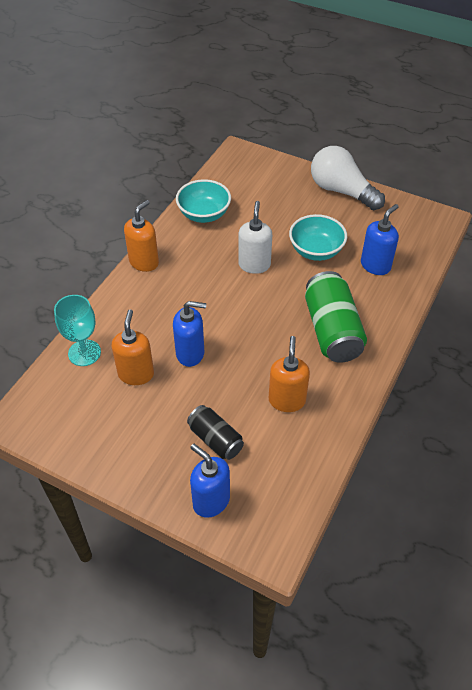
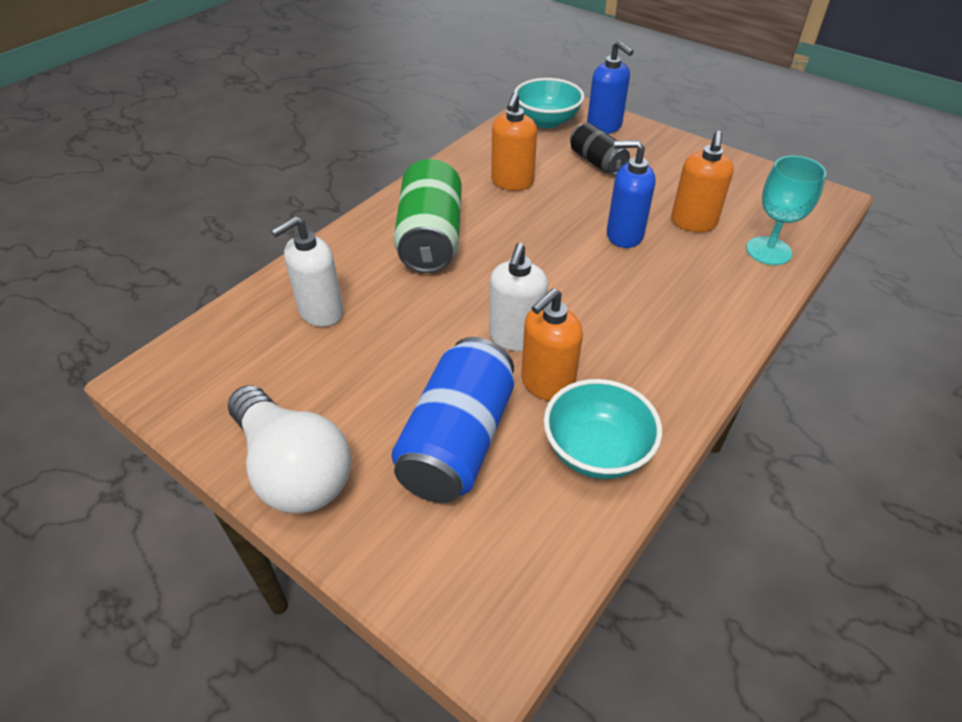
camera: 170 degrees left, 5 degrees down
orange soap dispenser [124,200,159,272] -> orange soap dispenser moved to [521,288,583,401]
turquoise bowl [289,214,347,261] -> turquoise bowl moved to [514,78,585,128]
blue soap dispenser [361,204,399,275] -> white soap dispenser [271,216,344,327]
none -> blue can [391,337,514,503]

